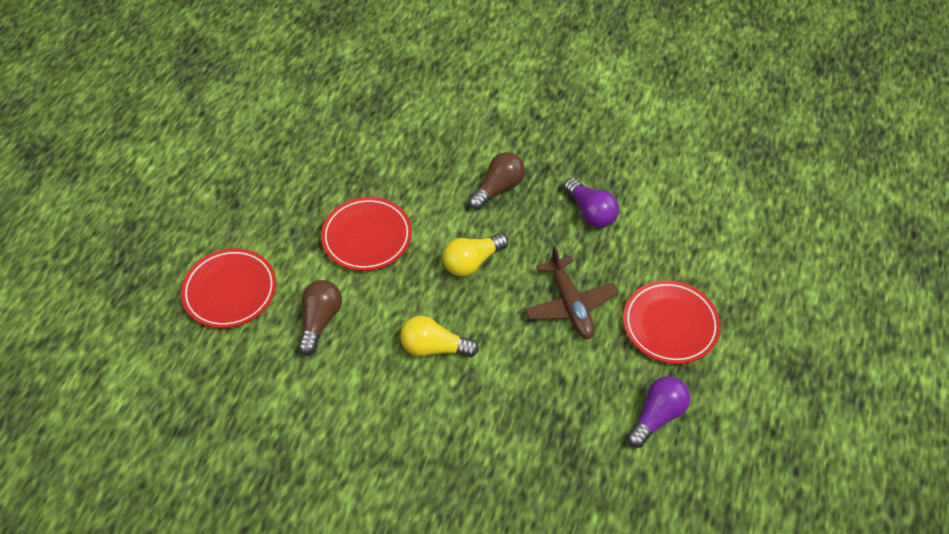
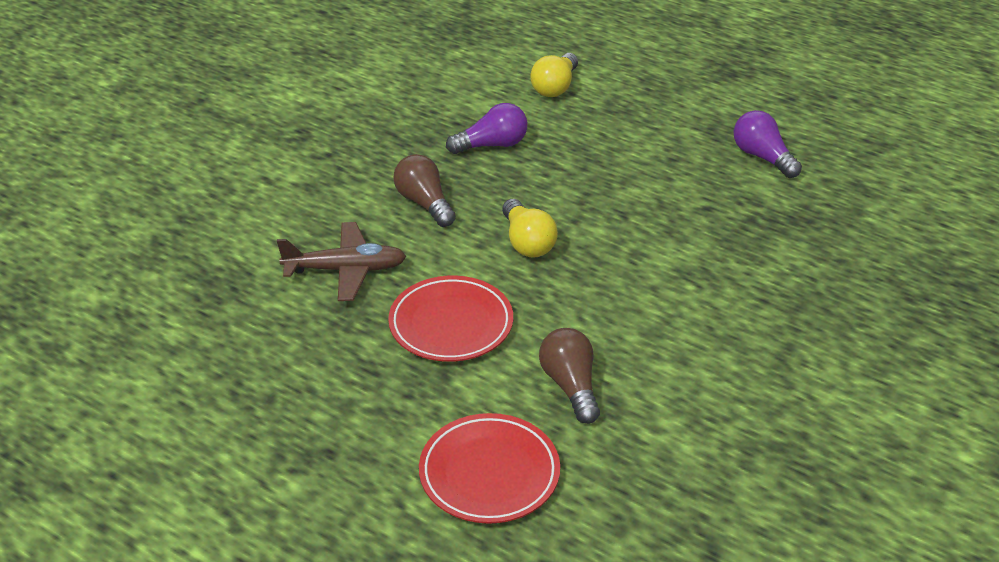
camera: 75 degrees left, 15 degrees down
brown light bulb [298,280,342,355] -> brown light bulb turned 45 degrees clockwise [539,328,600,424]
yellow light bulb [400,316,479,357] -> yellow light bulb moved to [530,53,578,97]
brown plane [525,246,619,339] -> brown plane moved to [277,222,406,301]
red plate [623,280,720,364] -> none

